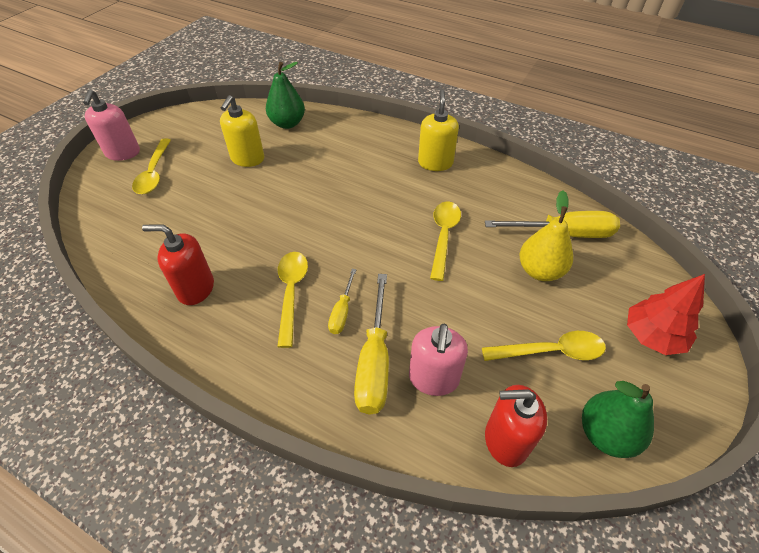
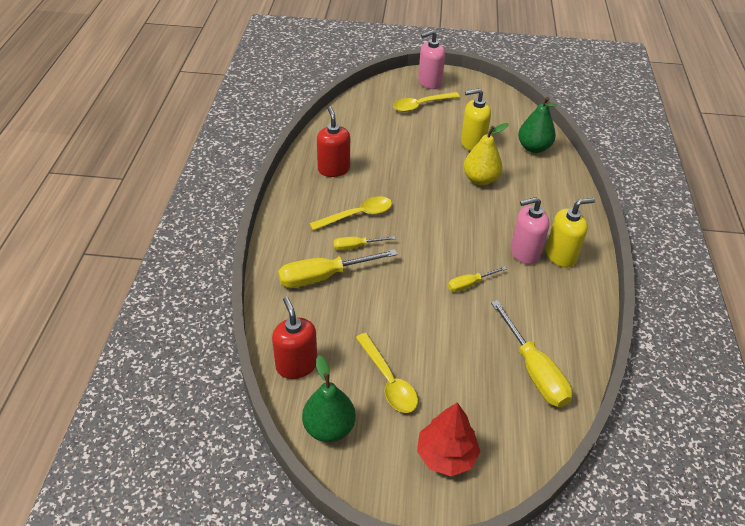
camera: 65 degrees right, 5 degrees down
pink soap dispenser [409,324,468,396] -> pink soap dispenser moved to [511,197,550,264]
yellow spoon [430,202,461,281] -> yellow screwdriver [448,266,507,292]
yellow pear [520,190,573,281] -> yellow pear moved to [464,123,509,185]

